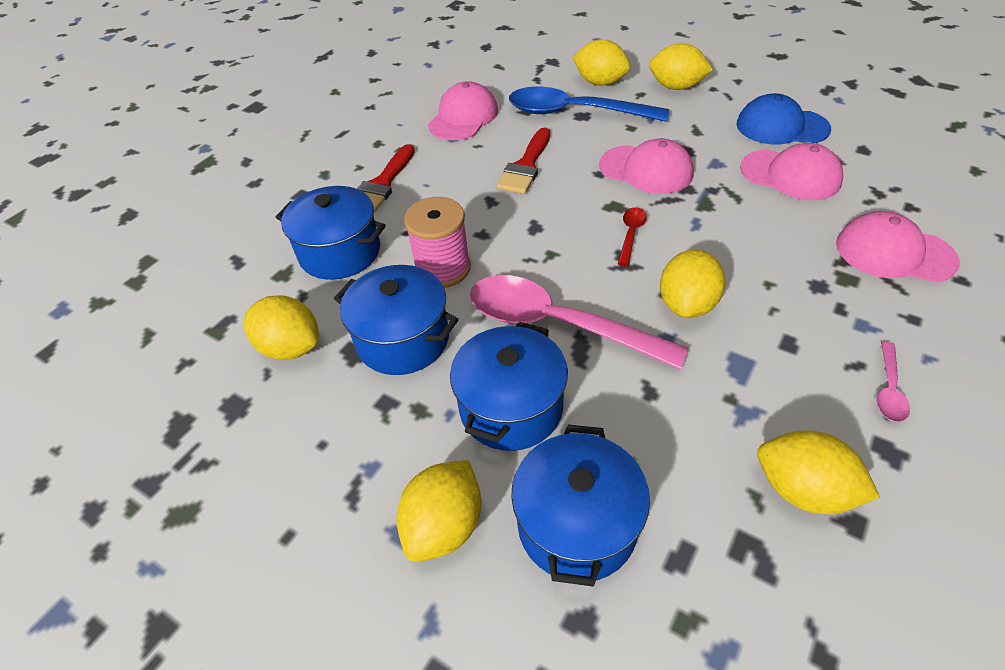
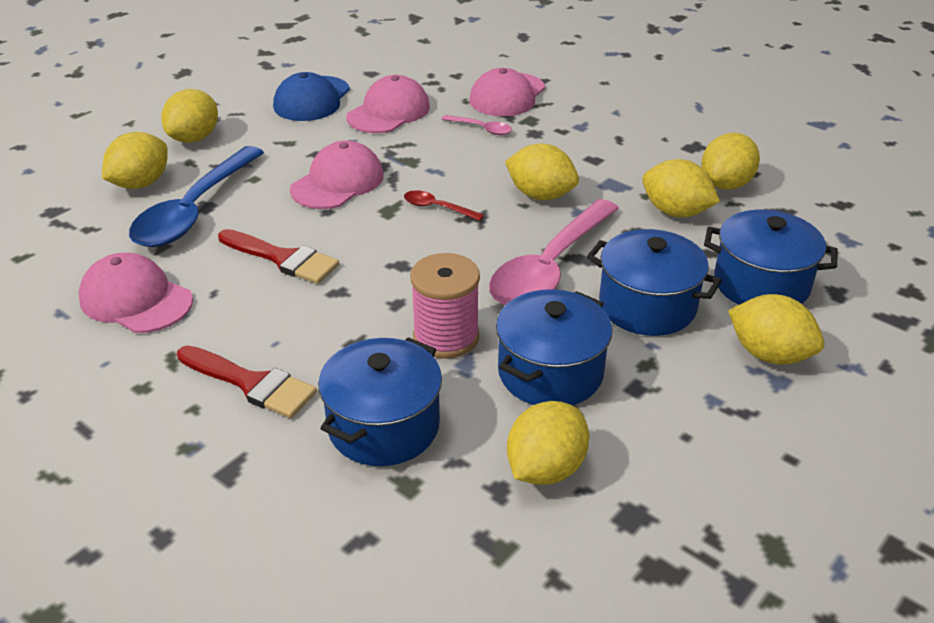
camera: 85 degrees left, 10 degrees down
pink spoon [876,342,910,422] -> pink spoon moved to [442,115,512,135]
none -> yellow lemon [642,159,720,217]

